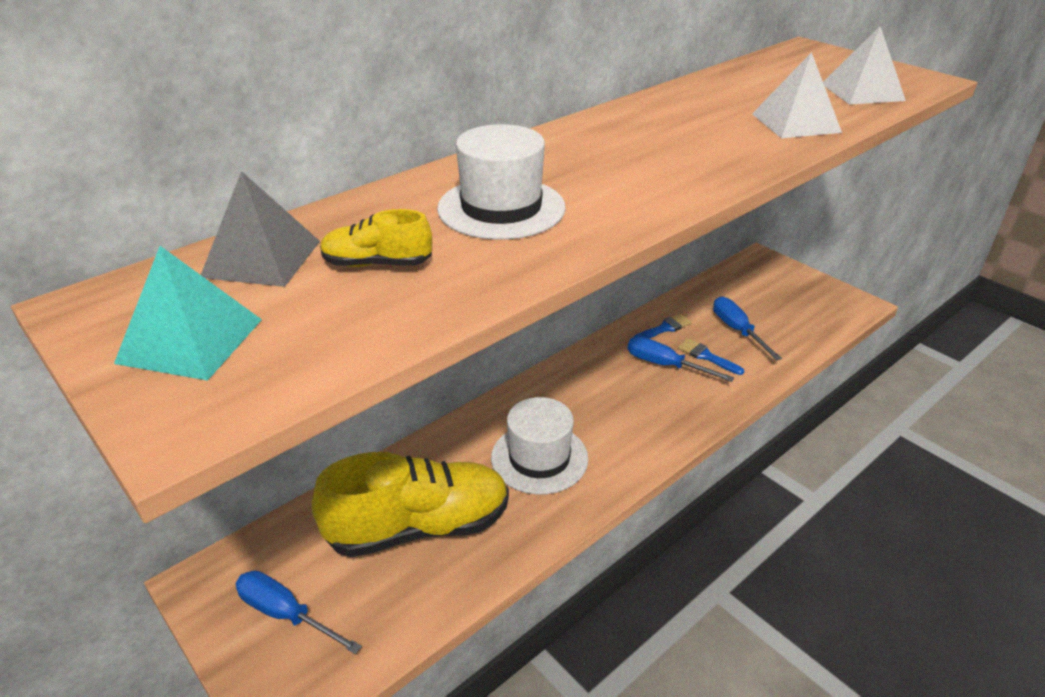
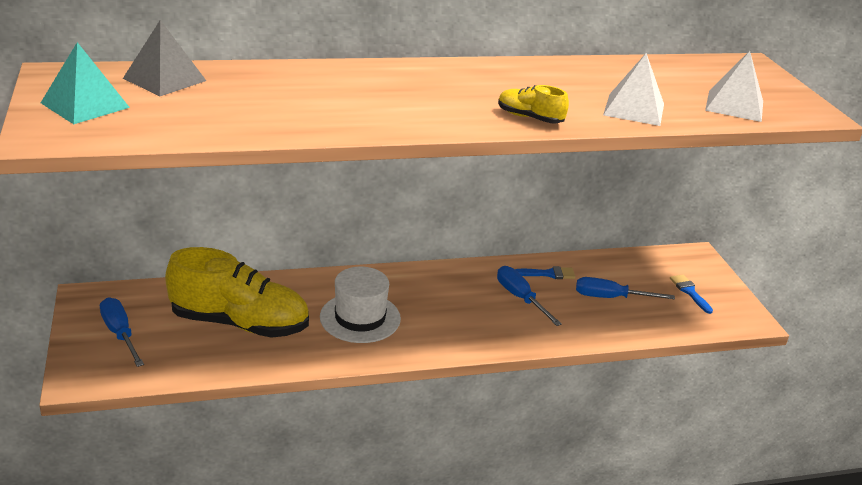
camera: 25 degrees right, 5 degrees down
yellow shoe [320,209,432,267] -> yellow shoe moved to [498,85,569,123]
white hat [437,124,566,240] -> none
blue brush [678,339,744,375] -> blue brush moved to [670,275,713,314]
blue screwdriver [713,297,782,361] -> blue screwdriver turned 90 degrees counterclockwise [576,277,675,300]

